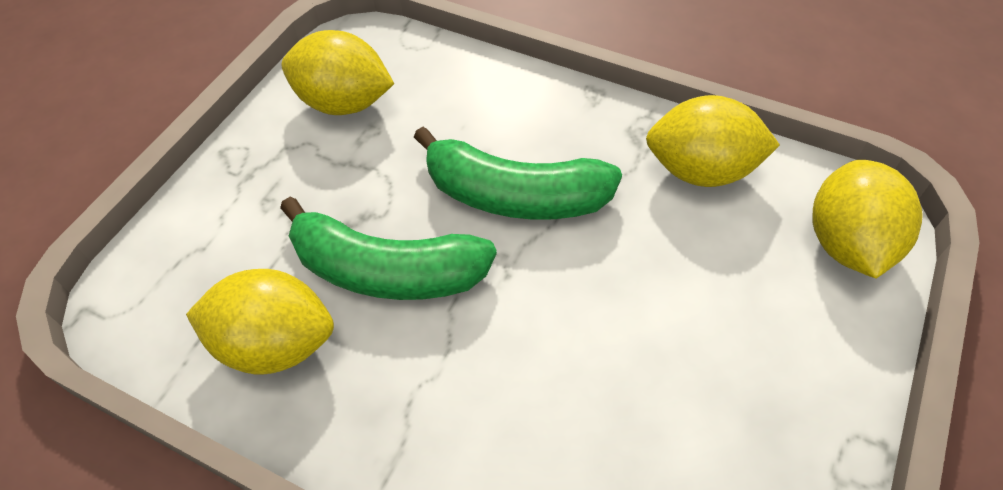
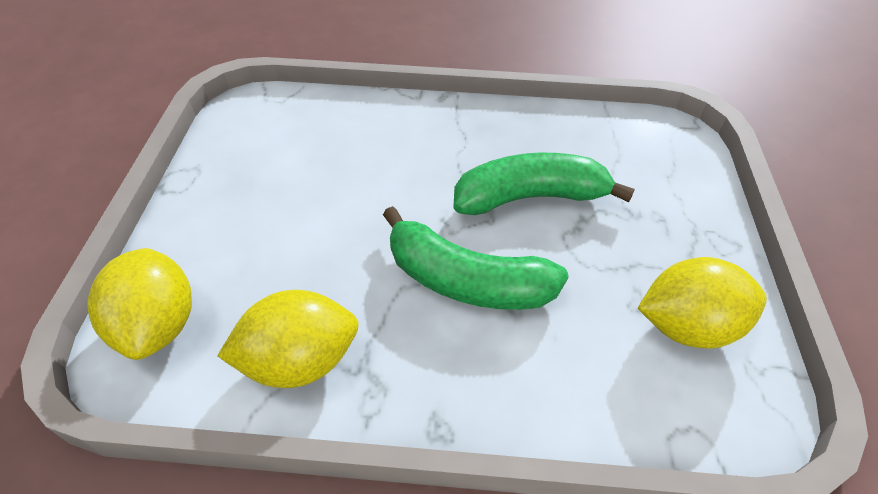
camera: 155 degrees right, 5 degrees down
yellow lemon [186,269,334,375] -> none
green banana [414,127,622,220] -> green banana turned 150 degrees counterclockwise [383,206,569,310]

